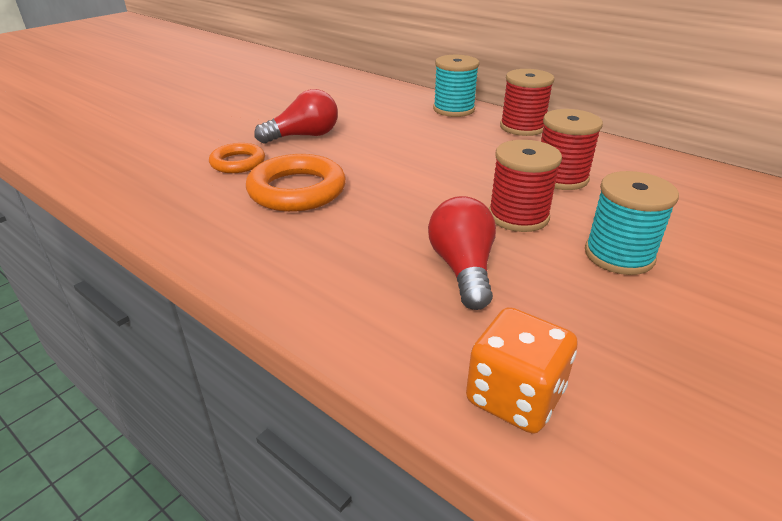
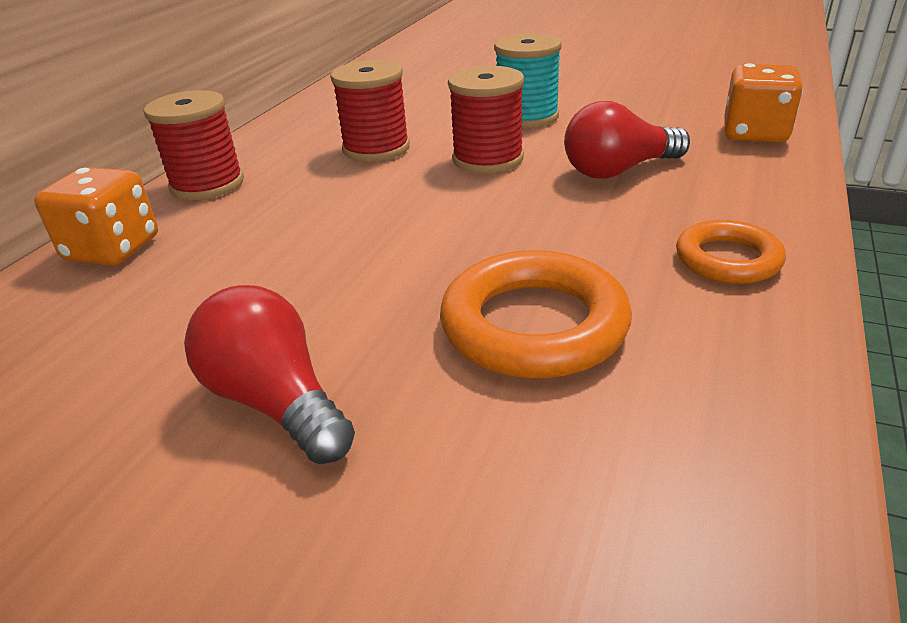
camera: 105 degrees left, 0 degrees up
orange ring [209,143,265,173] -> orange ring moved to [676,220,786,284]
turquoise spool [433,55,479,117] -> orange dice [34,167,158,266]

